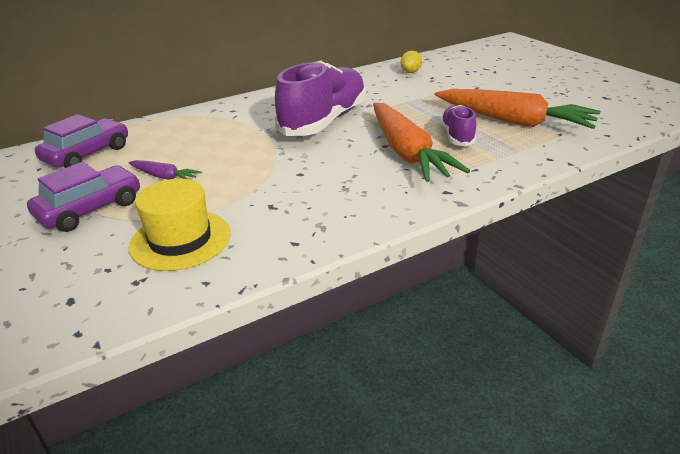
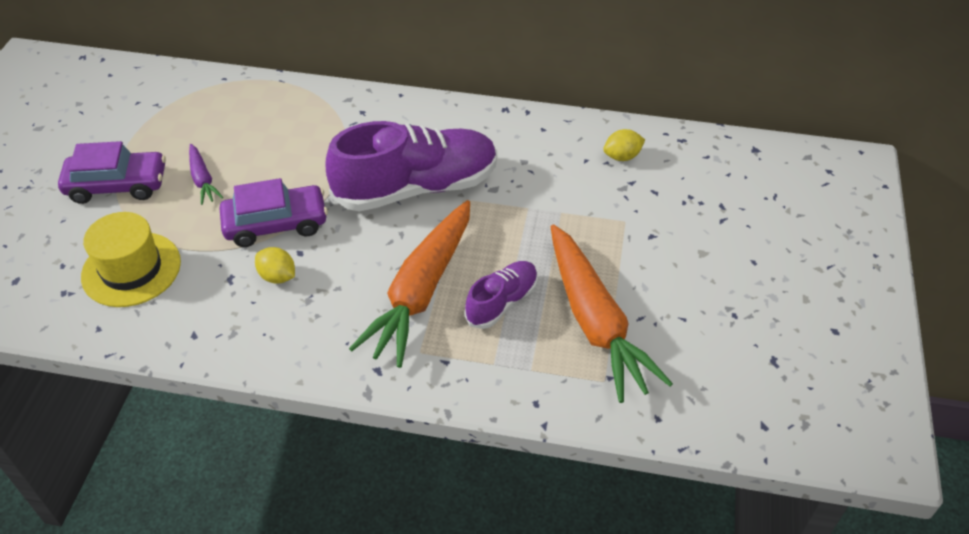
camera: 40 degrees right, 15 degrees up
purple car [35,114,128,168] -> purple car moved to [219,178,328,247]
none -> yellow lemon [255,247,295,284]

